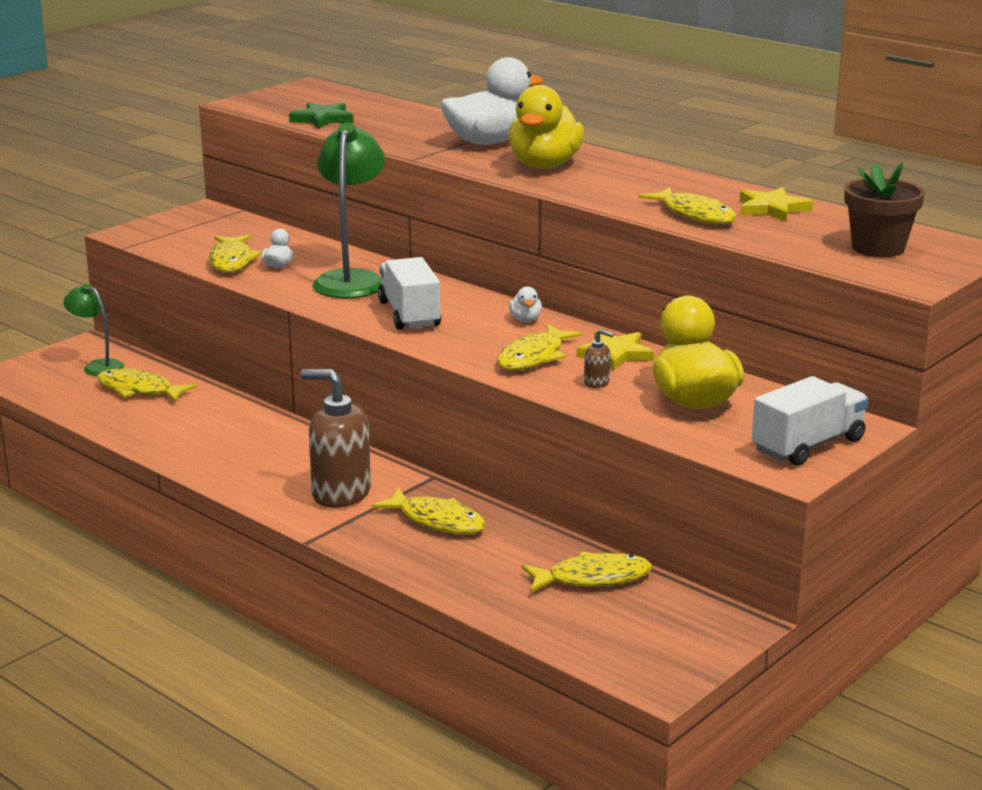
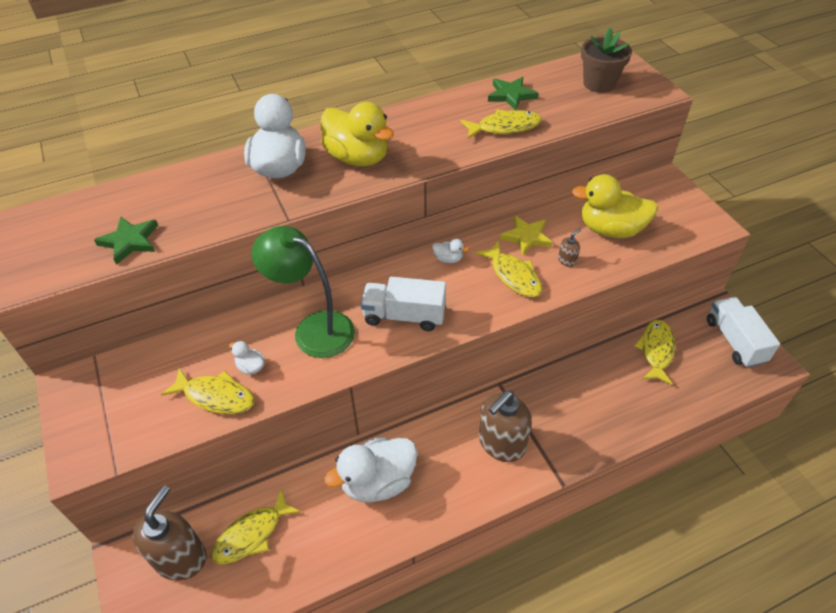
camera: 65 degrees left, 25 degrees up
green lamp [63,284,124,376] -> brown soap dispenser [133,485,207,581]
yellow fish [372,488,486,534] -> none
yellow star [740,187,813,222] -> green star [488,77,538,110]
white truck [752,376,869,466] -> white truck moved to [707,297,780,368]
none -> white duck [324,437,417,503]

